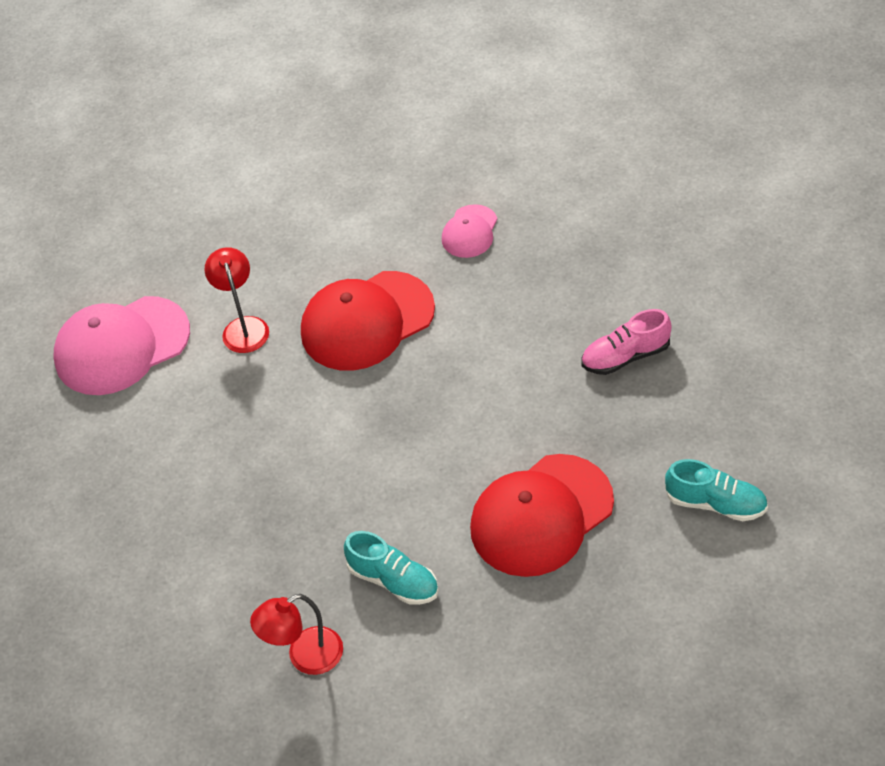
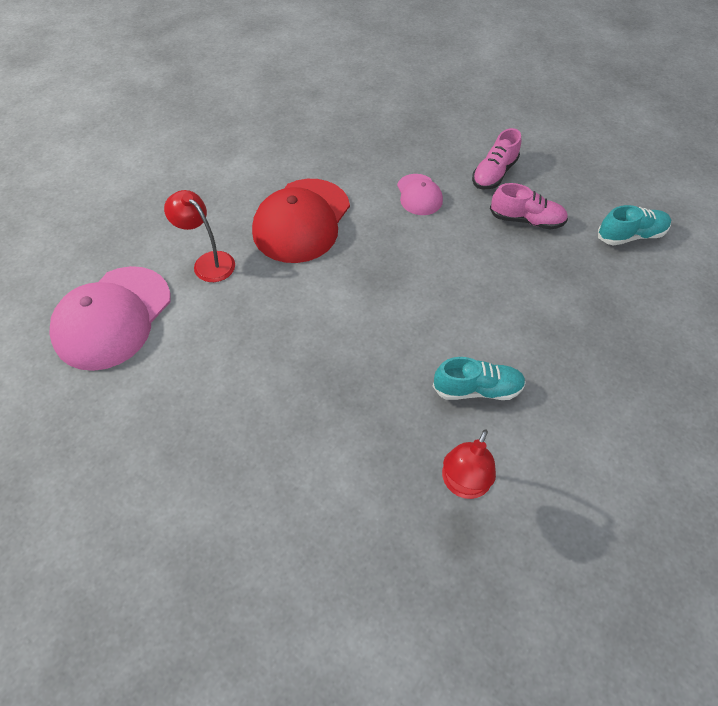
camera: 40 degrees left, 5 degrees up
pink cap [442,204,497,258] -> pink cap moved to [397,174,443,215]
red cap [470,454,614,577] -> none
none -> pink shoe [490,183,568,230]

